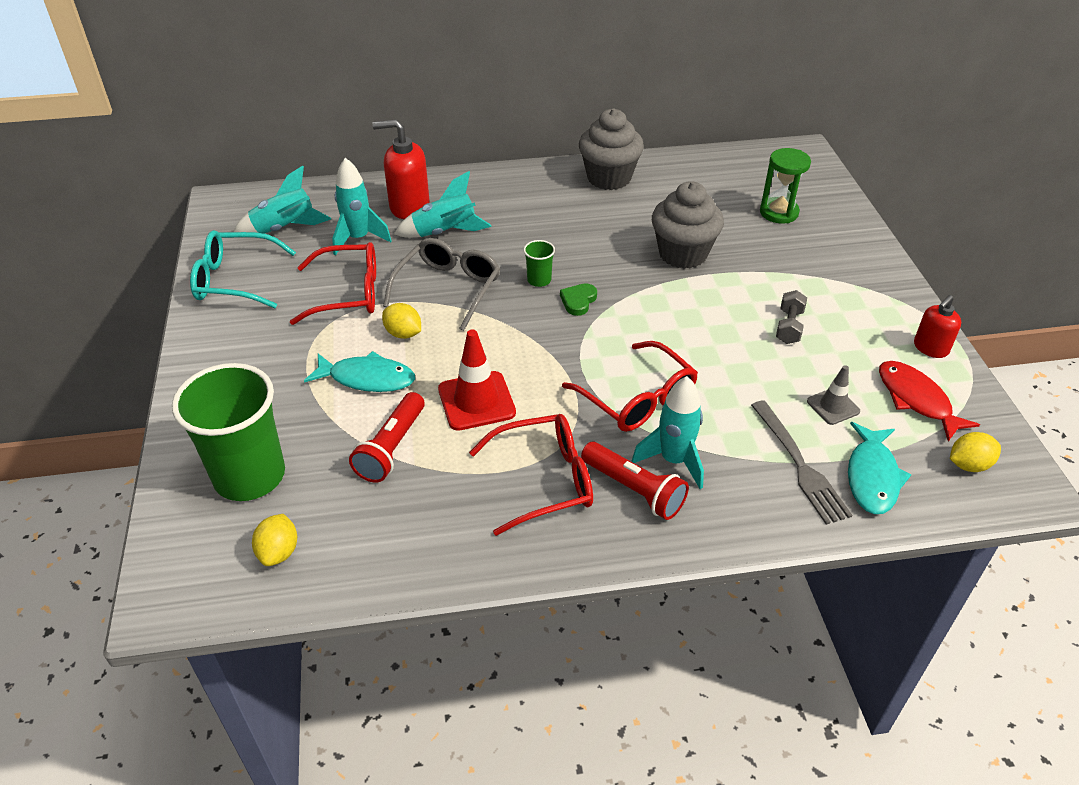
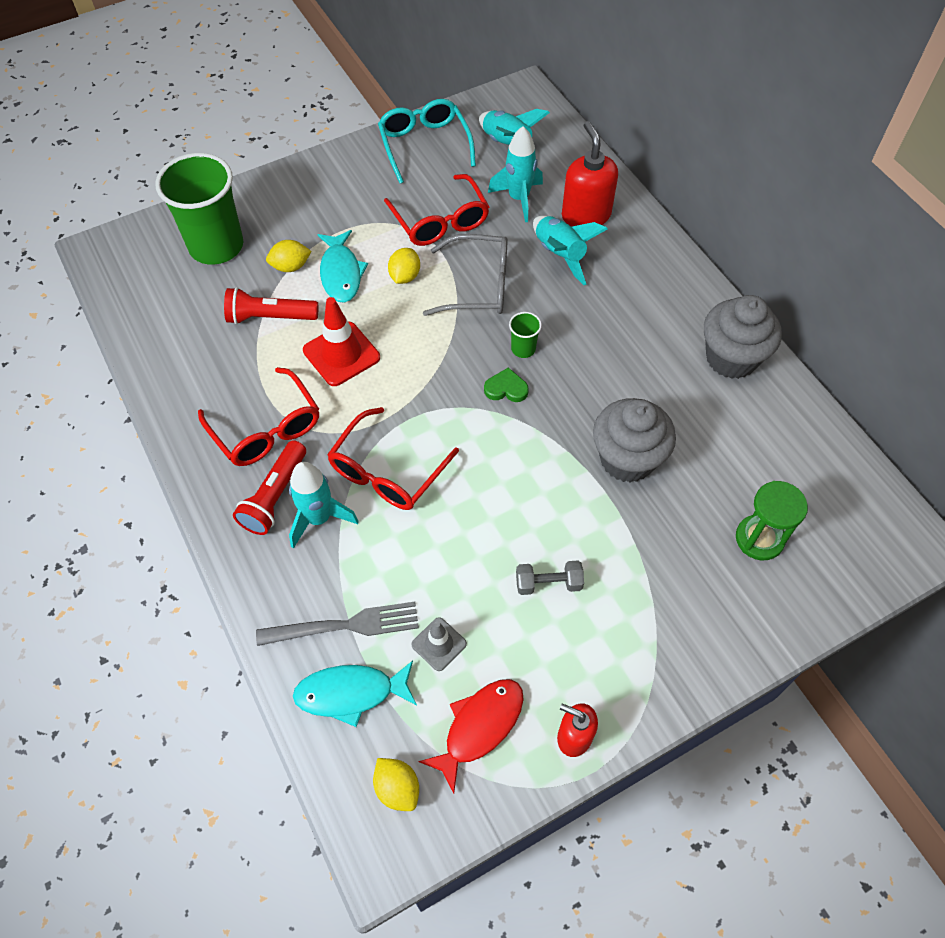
camera: 70 degrees right, 15 degrees up
yellow lemon [252,514,297,566] -> yellow lemon moved to [266,240,312,272]
grey fork [751,400,852,525] -> grey fork turned 150 degrees counterclockwise [256,602,419,646]

